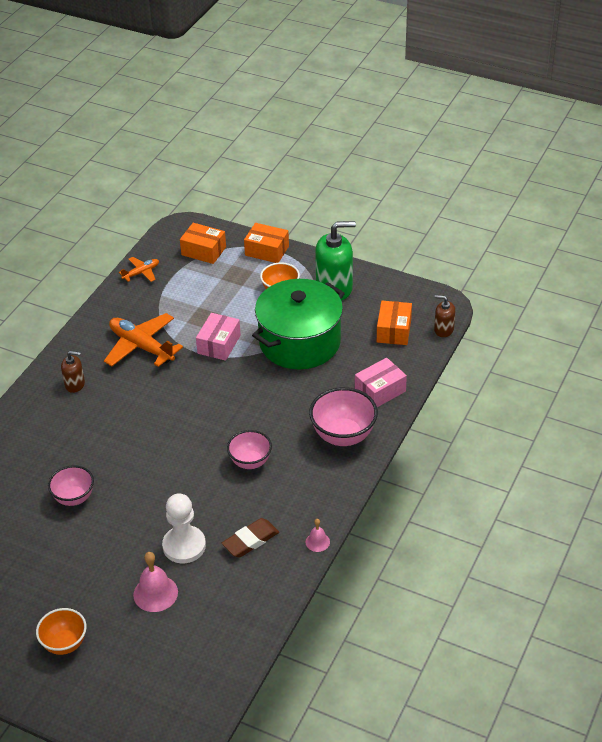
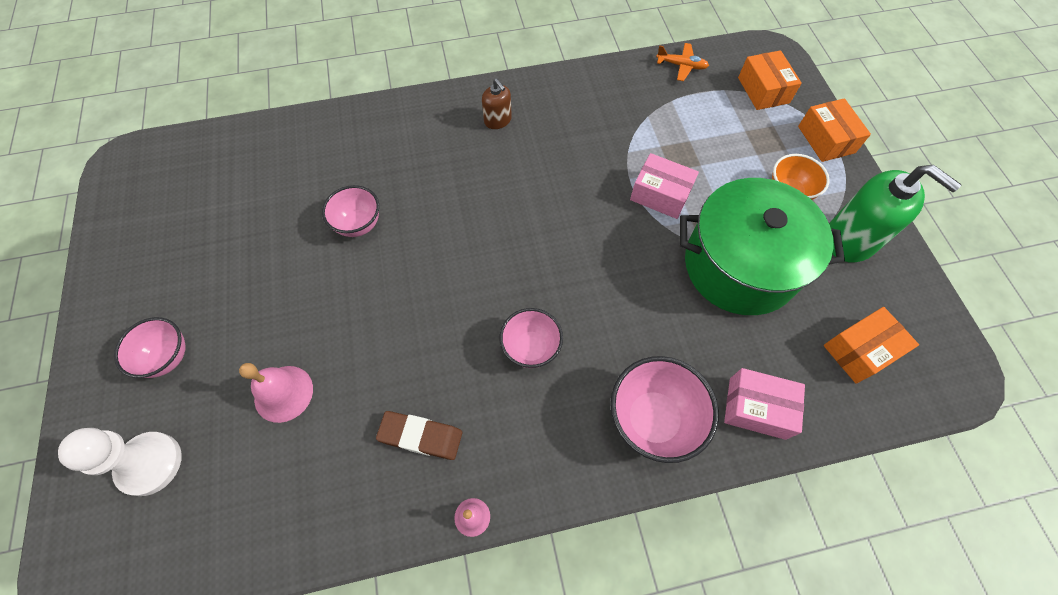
camera: 50 degrees right, 20 degrees up
orange bowl [36,608,87,655] -> pink bowl [114,317,186,378]
orange plane [104,313,183,367] -> none
white pawn [162,493,206,563] -> white pawn moved to [58,428,182,496]
pink box [196,313,241,361] -> pink box turned 45 degrees clockwise [630,153,699,219]
brown soap dispenser [434,295,455,337] -> none

